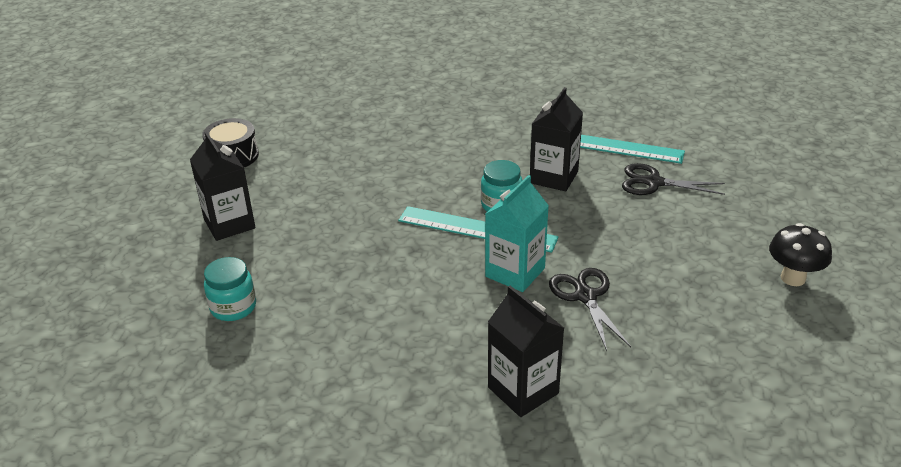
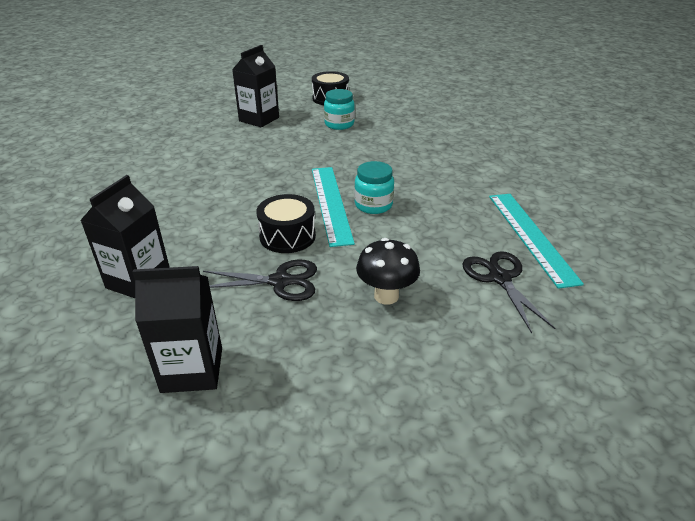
camera: 60 degrees right, 0 degrees up
turquoise jar [204,257,256,321] -> turquoise jar moved to [324,89,355,130]
turquoise carton [485,175,549,292] -> black drum [256,194,316,253]
black carton [530,87,583,191] -> black carton moved to [133,266,222,393]
black scissors [549,268,631,351] -> black scissors turned 45 degrees clockwise [203,260,317,301]
black mushroom [769,223,832,286] -> black mushroom moved to [356,238,420,305]

